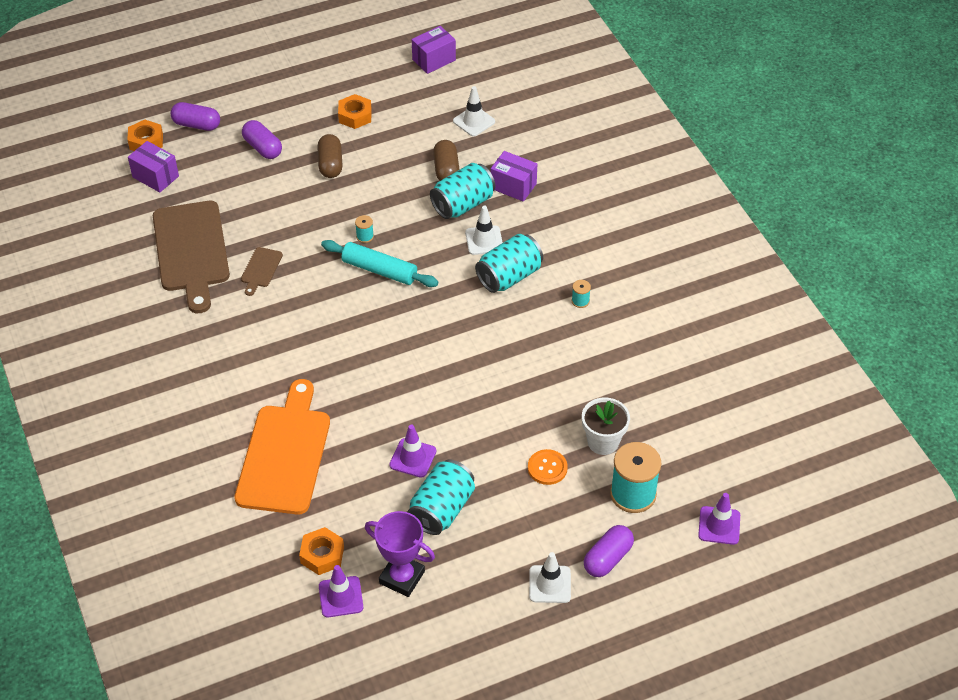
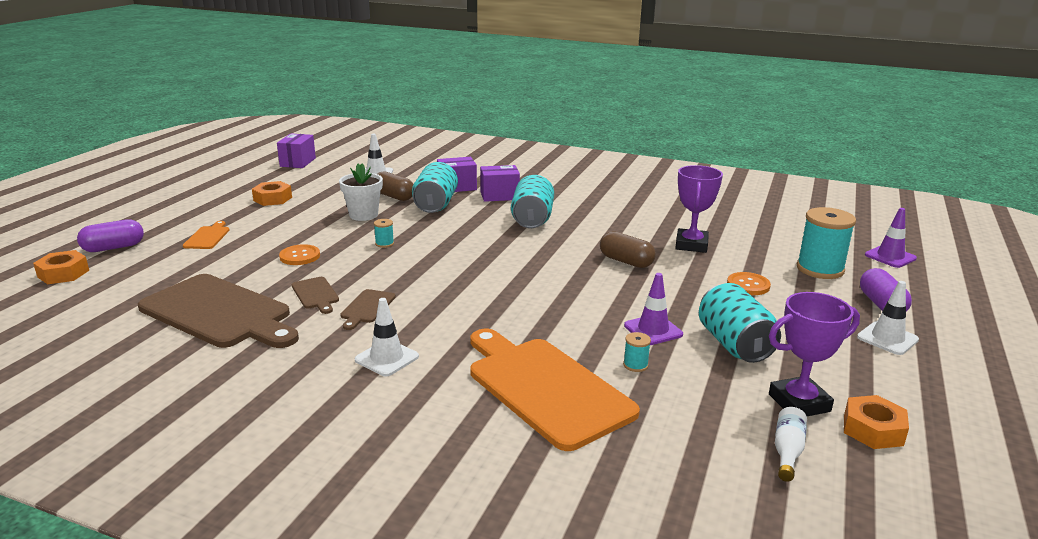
camera: 45 degrees left, 25 degrees down
purple box [128,141,179,192] -> purple box moved to [480,165,520,202]
purple capsule [242,120,282,159] -> orange cutting board [183,221,230,249]
orange nut [299,527,344,575] -> orange nut moved to [844,395,909,449]
brown capsule [317,134,342,178] -> brown capsule moved to [600,231,656,268]
purple traffic cone [319,565,363,618] -> white bottle [775,407,807,482]
turquoise rolling pin [321,240,438,287] -> none
white traffic cone [465,206,503,255] -> white traffic cone moved to [355,298,419,376]
turquoise spool [572,280,591,308] -> turquoise spool moved to [623,332,651,372]
white flower pot [582,397,630,455] -> white flower pot moved to [339,163,383,221]
none -> orange button [279,244,320,265]
none -> brown cutting board [340,289,395,330]
none -> purple trophy [675,165,723,253]

